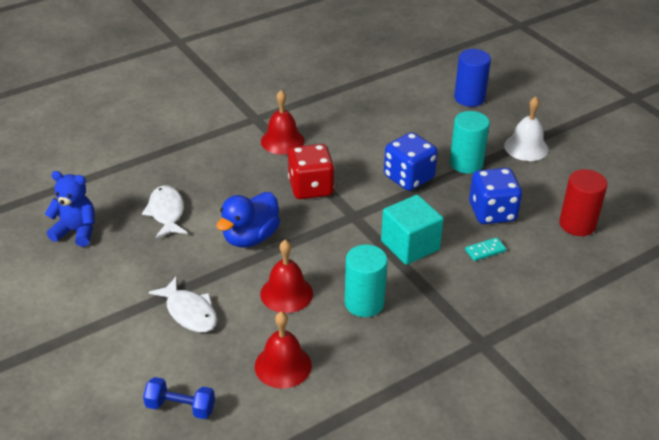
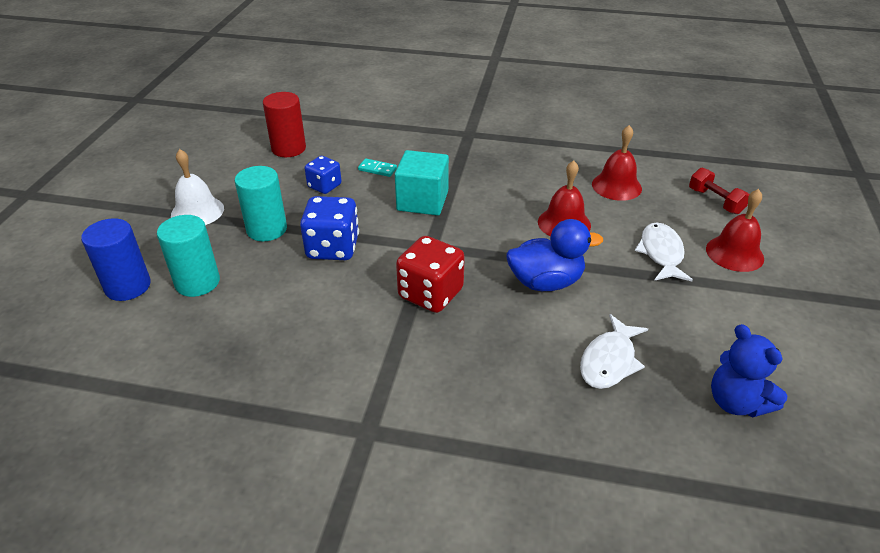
camera: 135 degrees left, 0 degrees up
blue dumbbell [143,377,215,419] -> red dumbbell [689,167,749,214]
red bell [261,90,305,155] -> red bell moved to [706,189,764,272]
turquoise cylinder [345,245,388,317] -> turquoise cylinder moved to [157,215,220,297]
blue dice [469,168,522,224] -> blue dice [304,156,342,194], size x0.62

